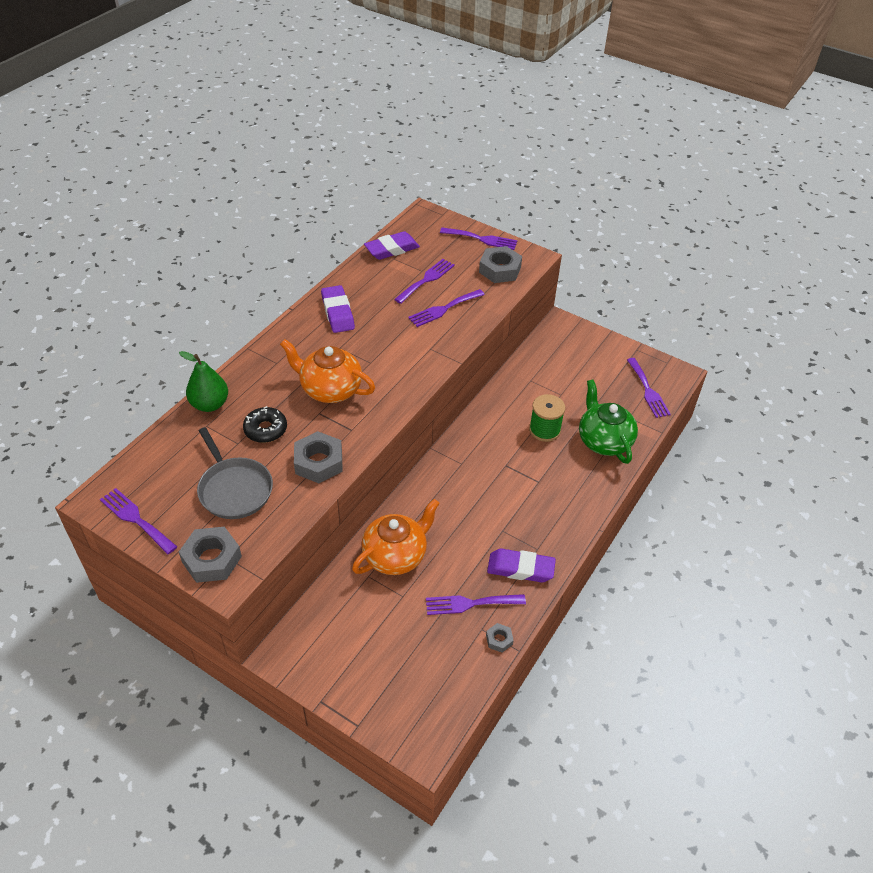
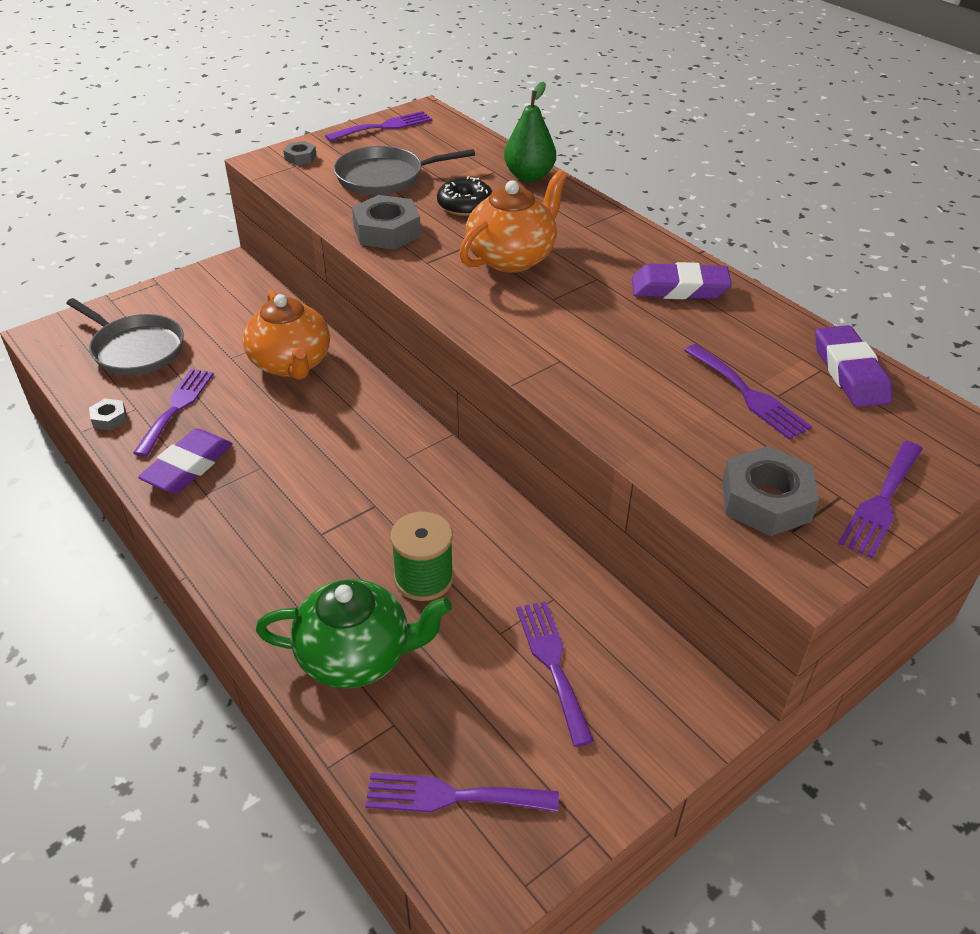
camera: 110 degrees right, 5 degrees down
grey nut [179,527,242,583] -> grey nut [283,141,317,165], size x0.51
purple fork [408,289,485,327] -> purple fork moved to [516,601,594,747]
none -> grey pan [66,298,184,375]

